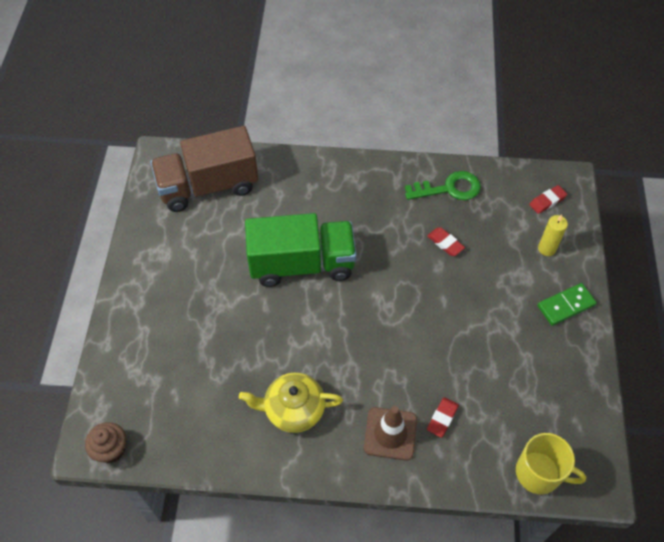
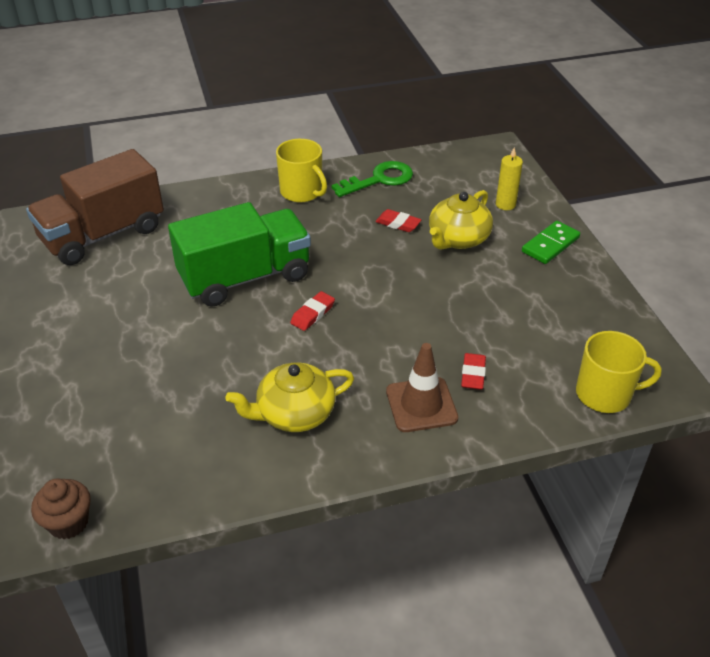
camera: 20 degrees left, 15 degrees down
red eraser [529,185,567,214] -> red eraser moved to [290,291,335,331]
none -> yellow mug [276,139,327,202]
none -> yellow teapot [429,190,493,249]

